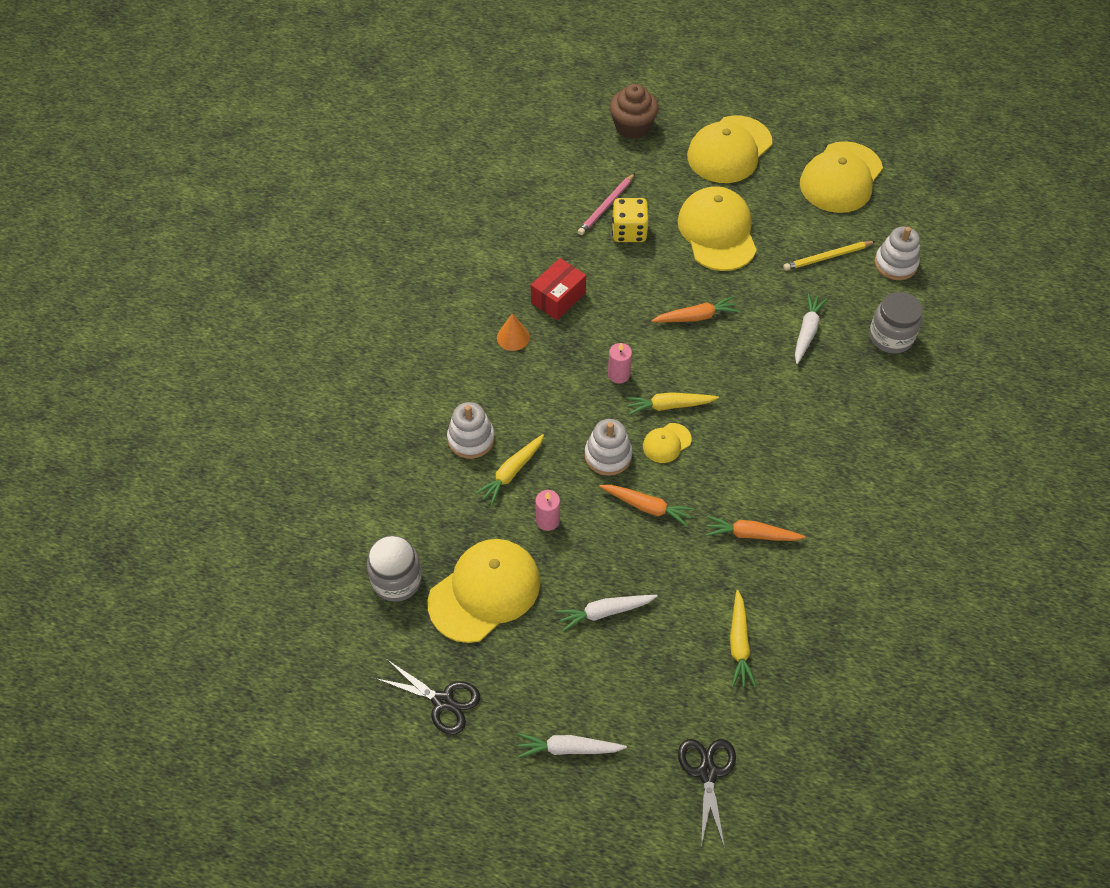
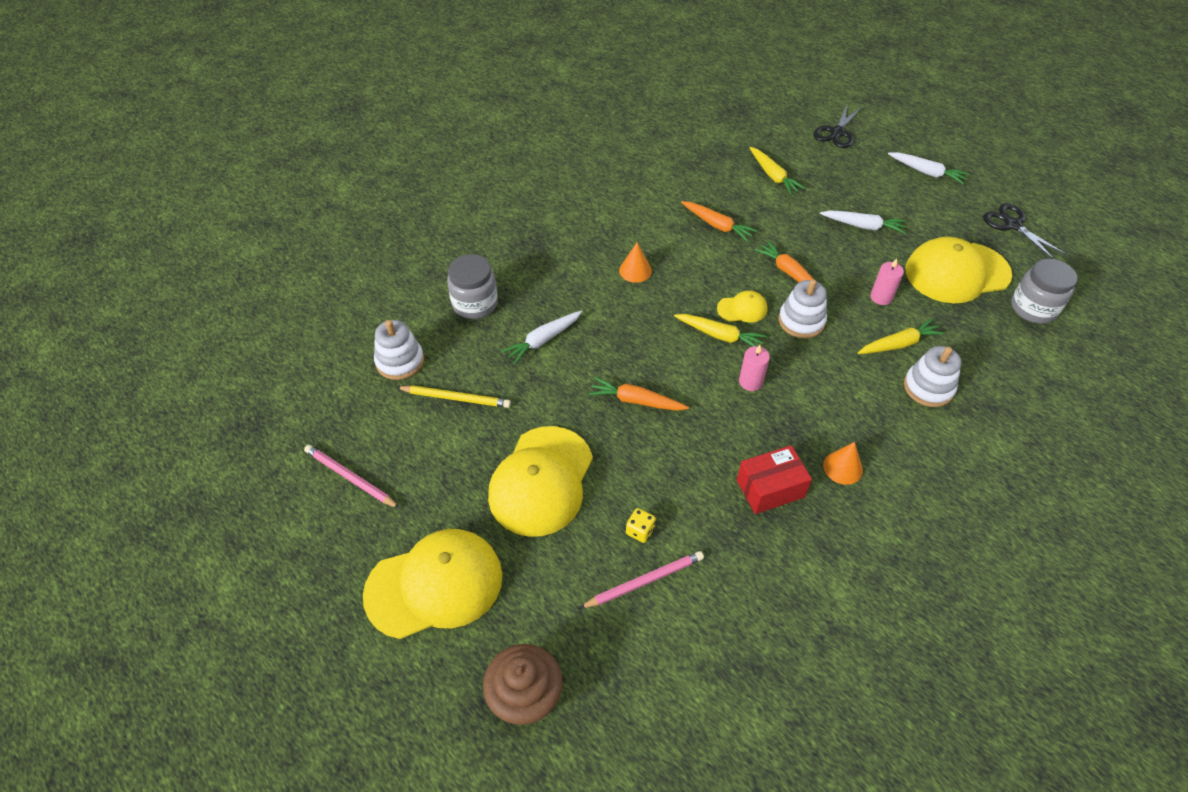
camera: 150 degrees left, 5 degrees down
yellow dice [612,198,649,242] -> yellow dice [626,508,656,543], size x0.52
yellow carrot [730,590,756,687] -> yellow carrot turned 120 degrees clockwise [750,147,805,195]
yellow cap [800,141,883,213] -> pink pencil [304,445,399,508]
none -> orange cone [619,243,652,283]

